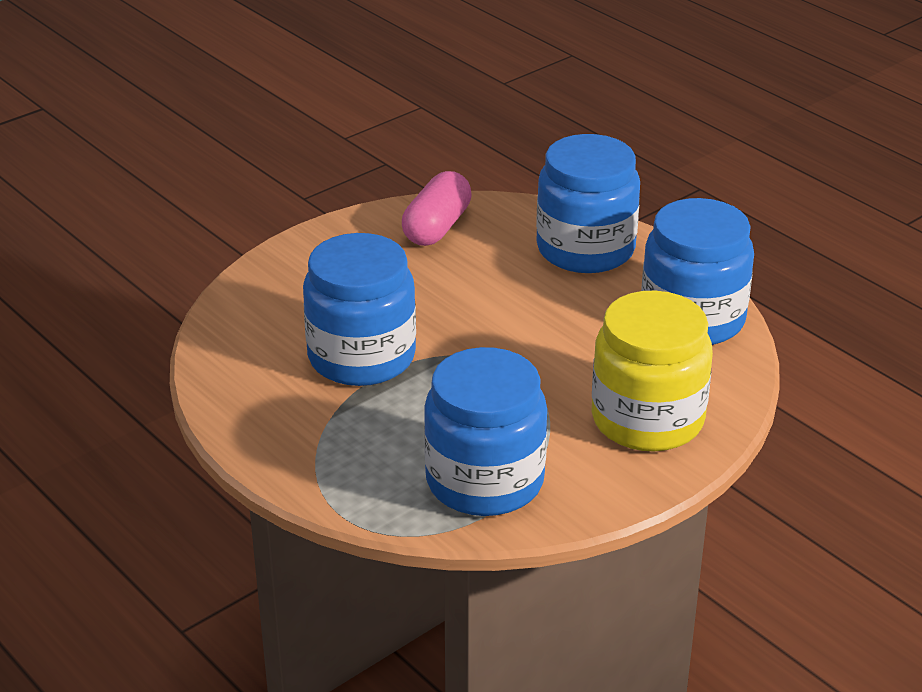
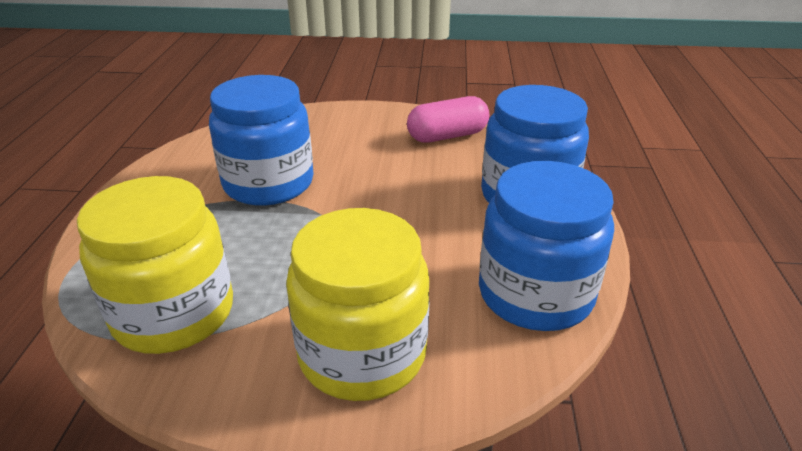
camera: 45 degrees right, 0 degrees up
blue jar [424,347,547,516] -> yellow jar [77,176,233,354]

